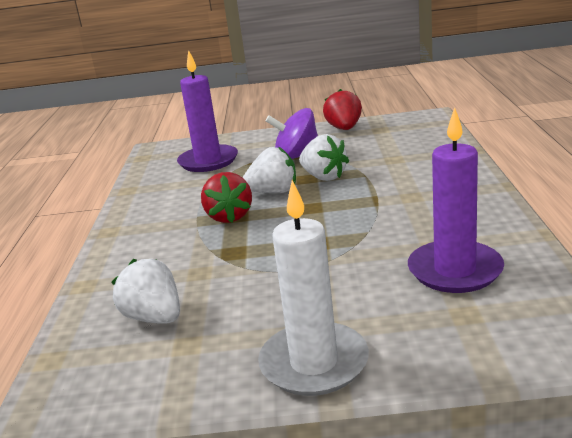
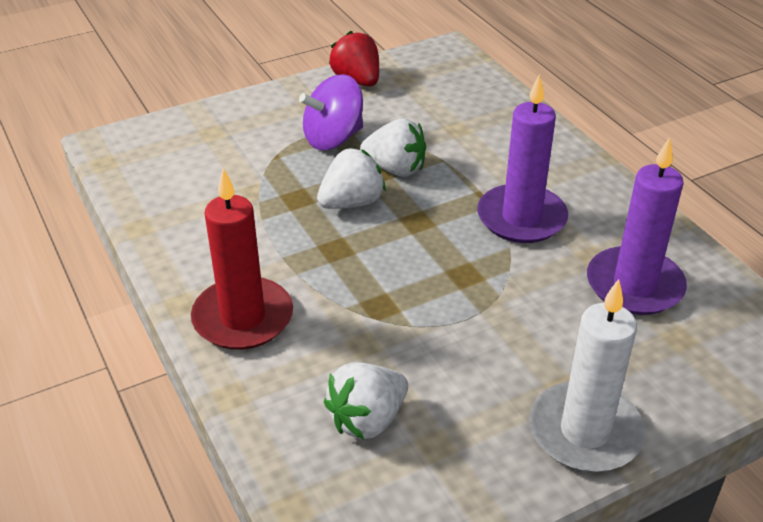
camera: 30 degrees left, 15 degrees up
white strawberry [112,259,180,324] -> white strawberry turned 60 degrees counterclockwise [324,362,408,439]
purple candle [177,50,238,172] -> purple candle moved to [477,74,568,243]
red strawberry [201,172,252,223] -> none
none -> red candle [191,168,293,350]

